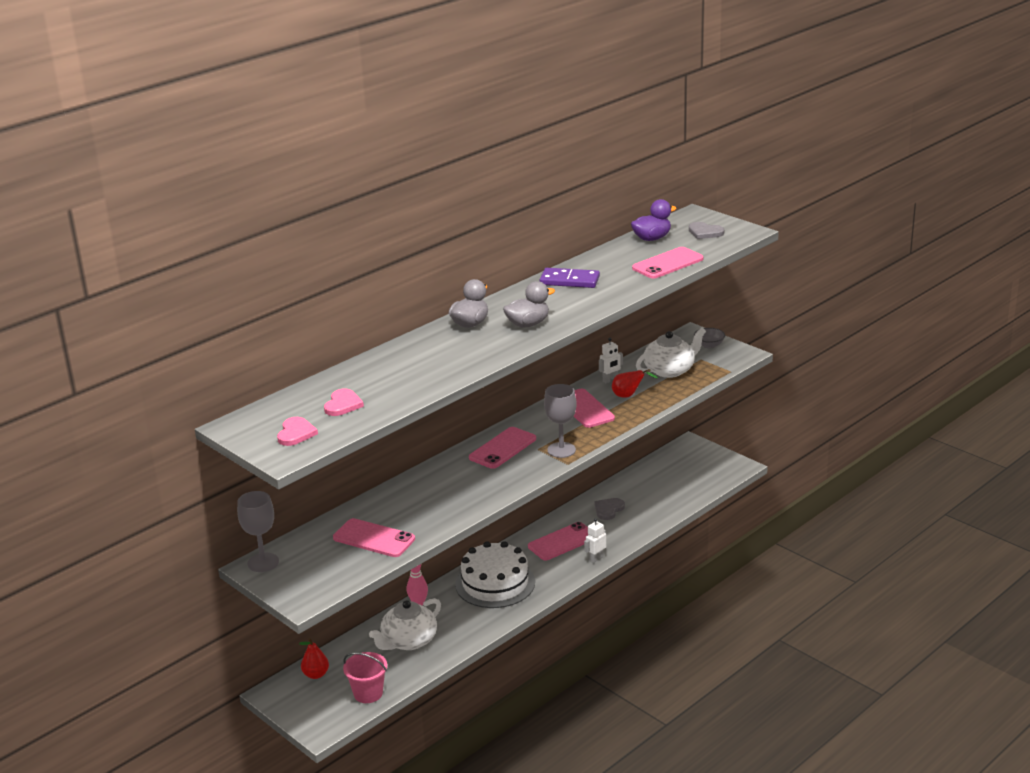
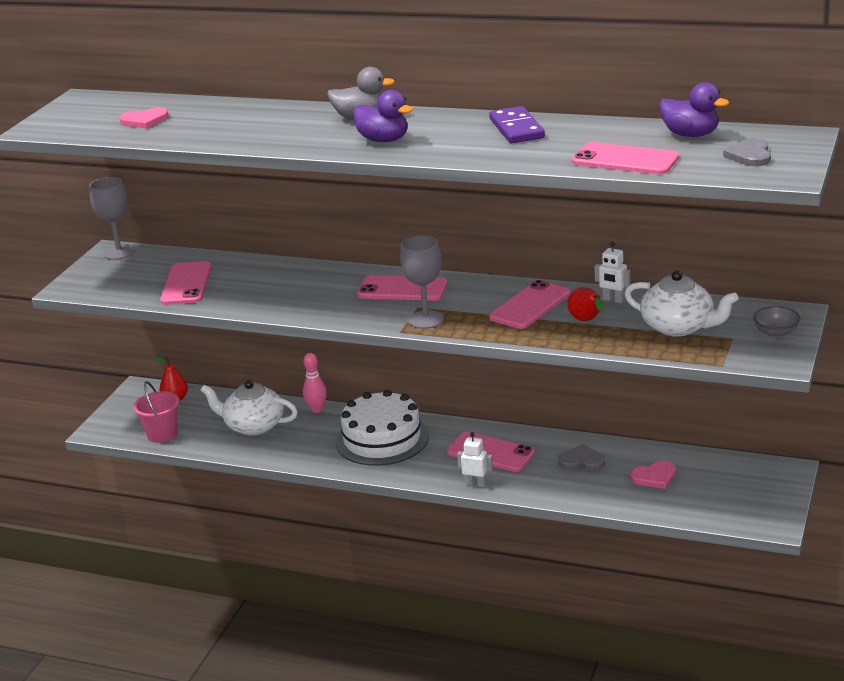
camera: 65 degrees right, 0 degrees up
pink heart [277,417,318,446] -> pink heart moved to [630,460,676,489]
grey duck [503,281,555,328] -> purple duck [353,90,413,142]

